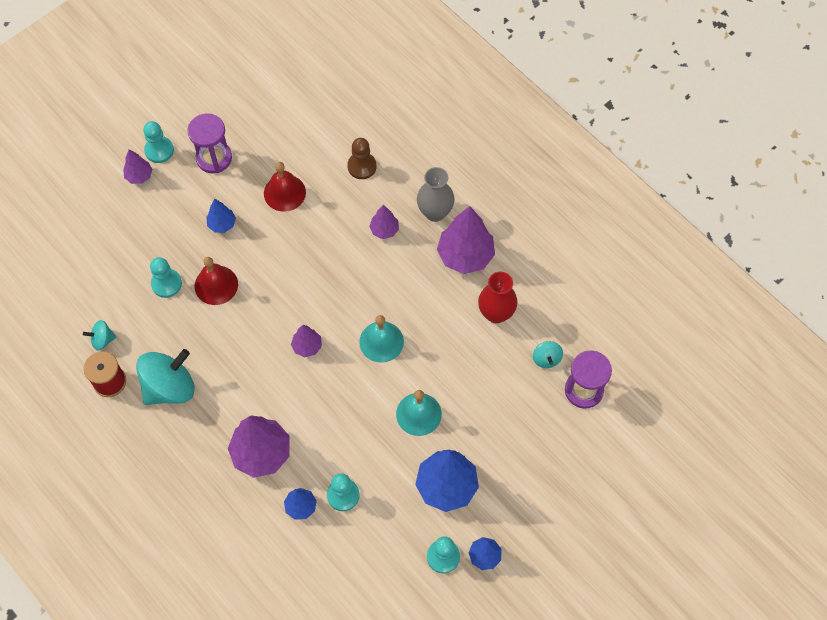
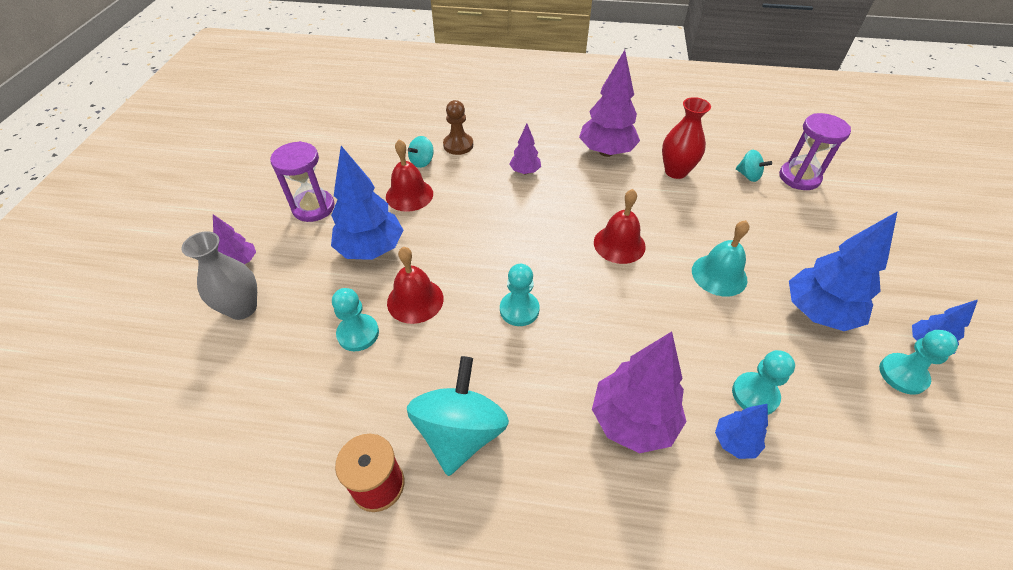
camera: 40 degrees left, 15 degrees down
turquoise spinning top [83,320,117,351] -> turquoise spinning top moved to [408,136,434,168]
turquoise pawn [143,121,174,163] -> turquoise pawn moved to [500,264,540,326]
blue tree [206,199,236,233] -> blue tree [331,146,403,260], size x1.93
purple tree [291,325,322,357] -> none
turquoise bell [359,315,404,363] -> red bell [594,189,646,264]
grey vase [417,167,455,222] -> grey vase moved to [181,231,257,320]

